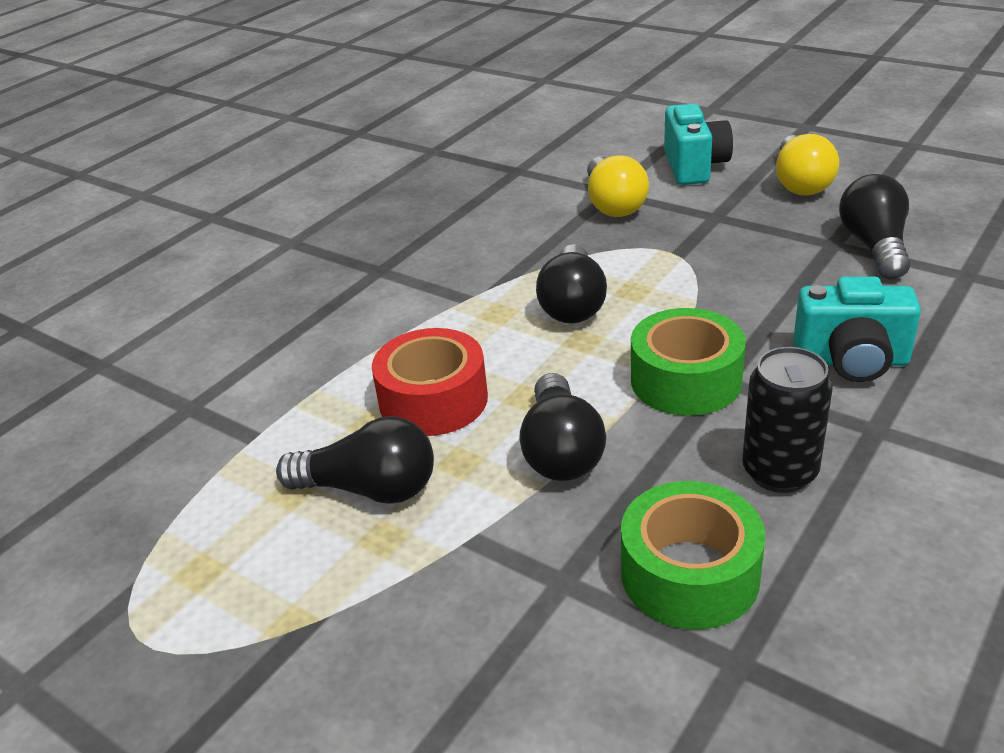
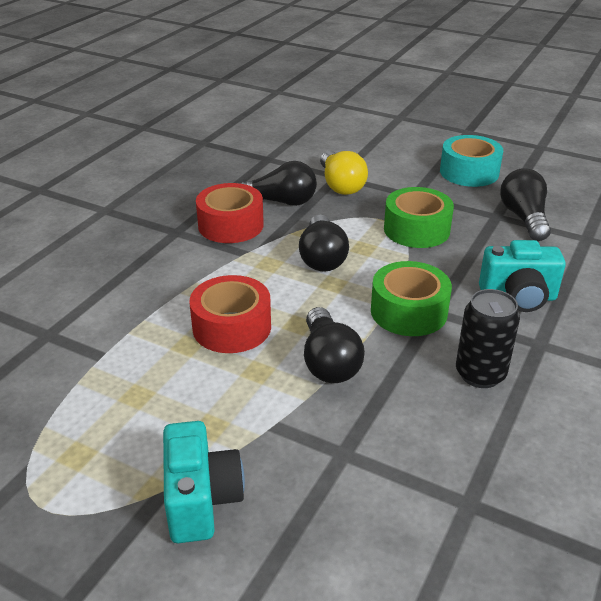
camera: 10 degrees left, 0 degrees up
black light bulb [276,416,434,504] -> black light bulb moved to [240,161,317,206]
green tape [621,481,766,630] -> green tape moved to [384,187,454,248]
turquoise camera [664,104,733,185] -> turquoise camera moved to [163,421,245,543]
yellow light bulb [776,134,839,196] -> turquoise tape [440,135,503,187]
none -> red tape [196,183,264,243]

